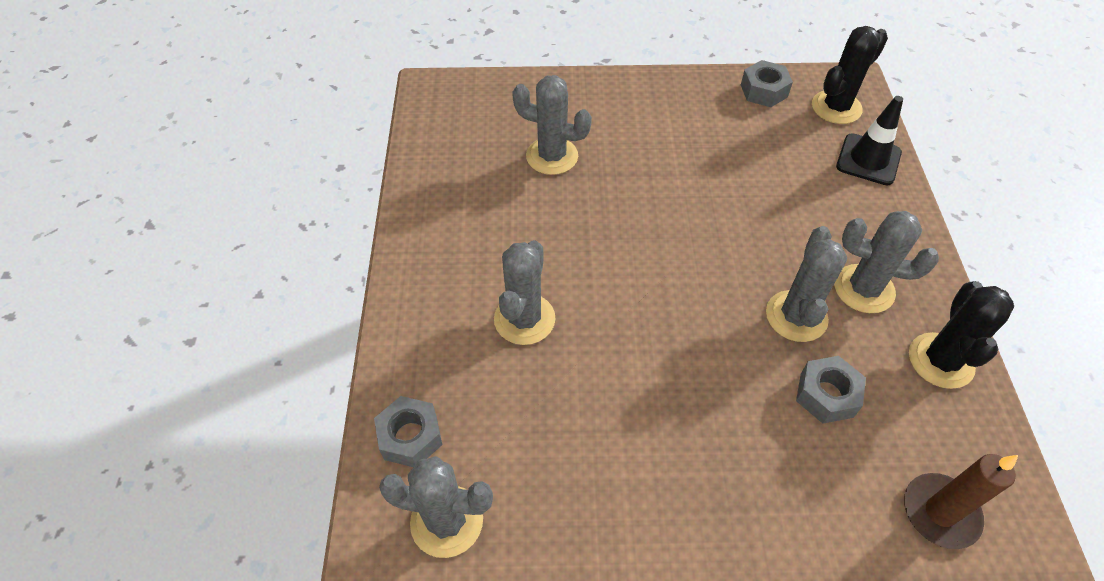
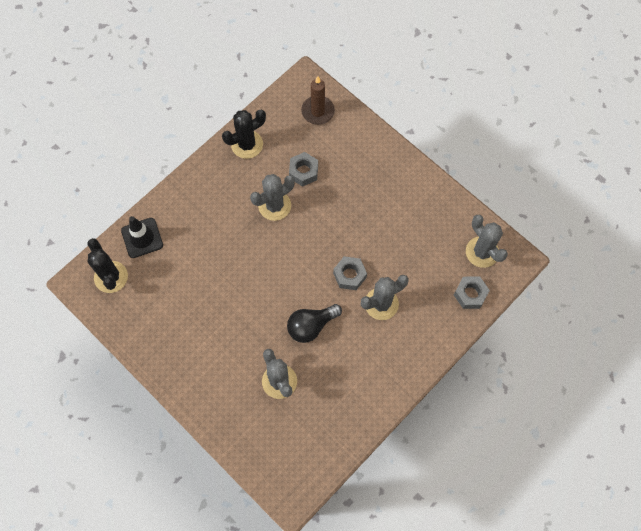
camera: 135 degrees left, 15 degrees up
grey nut [741,60,793,107] -> grey nut moved to [333,256,367,290]
black cactus [812,26,888,124] -> black cactus turned 60 degrees clockwise [88,238,128,293]
grey cactus [834,211,939,313] -> none
none -> black light bulb [287,304,342,343]

